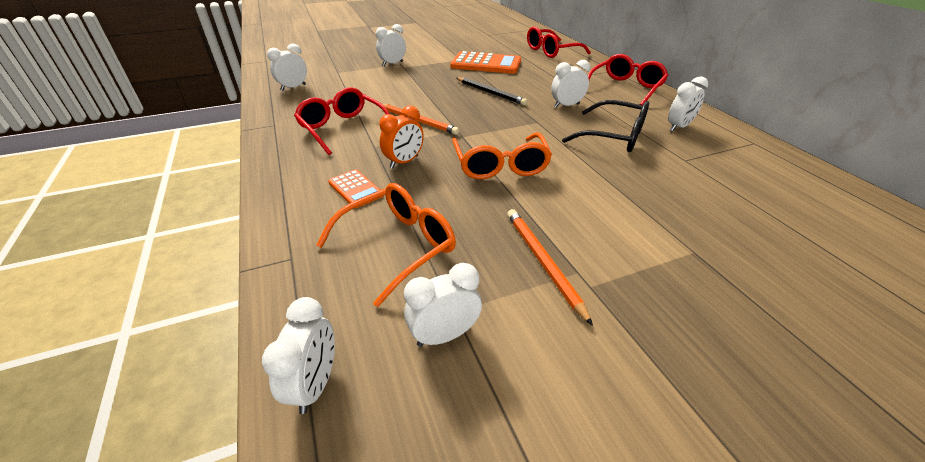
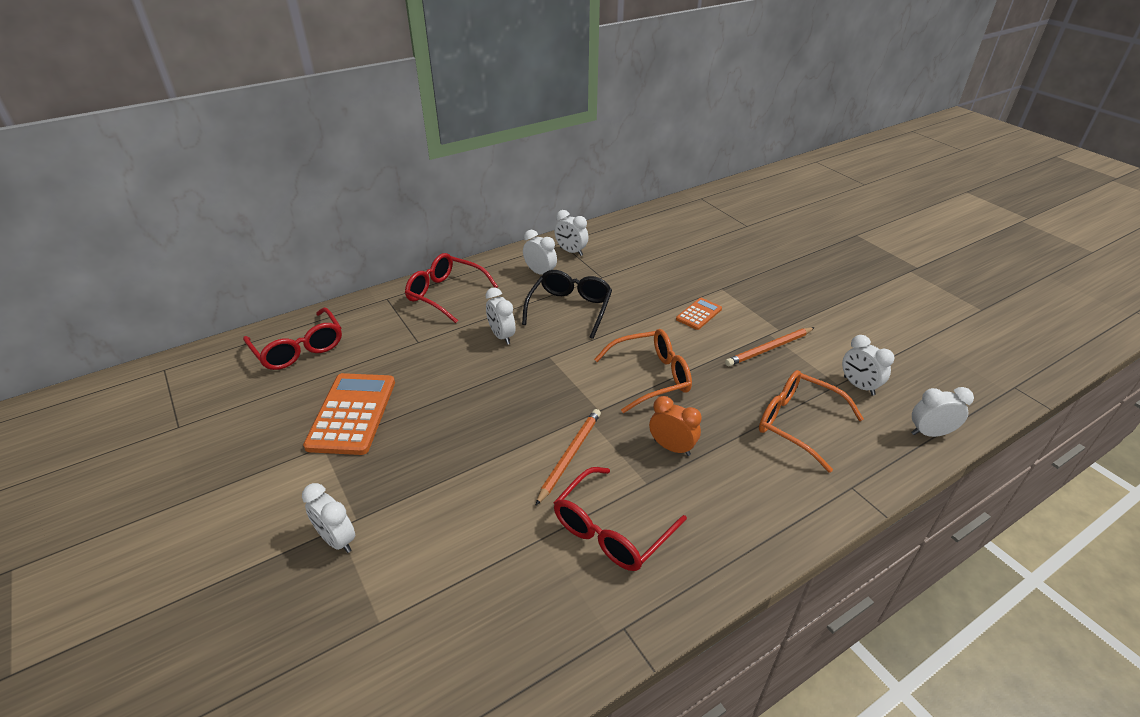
camera: 100 degrees left, 0 degrees up
white clock [267,43,307,91] -> white clock moved to [555,210,588,256]
orange calculator [328,169,384,208] -> orange calculator moved to [676,298,722,330]
black pencil [457,77,528,105] -> none

